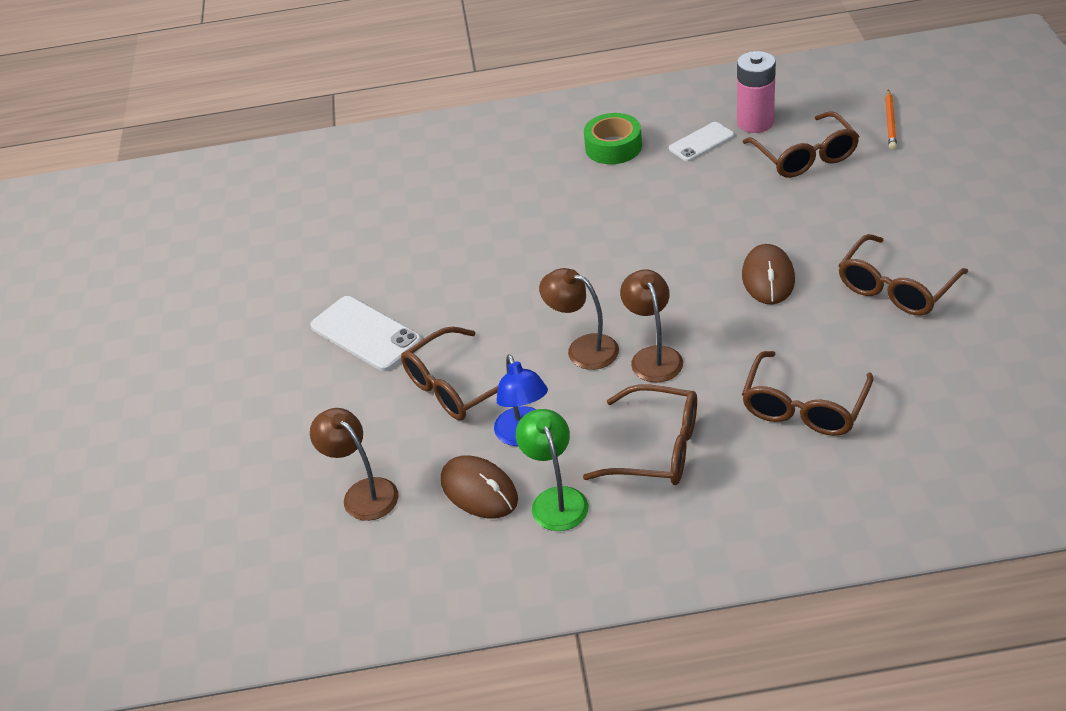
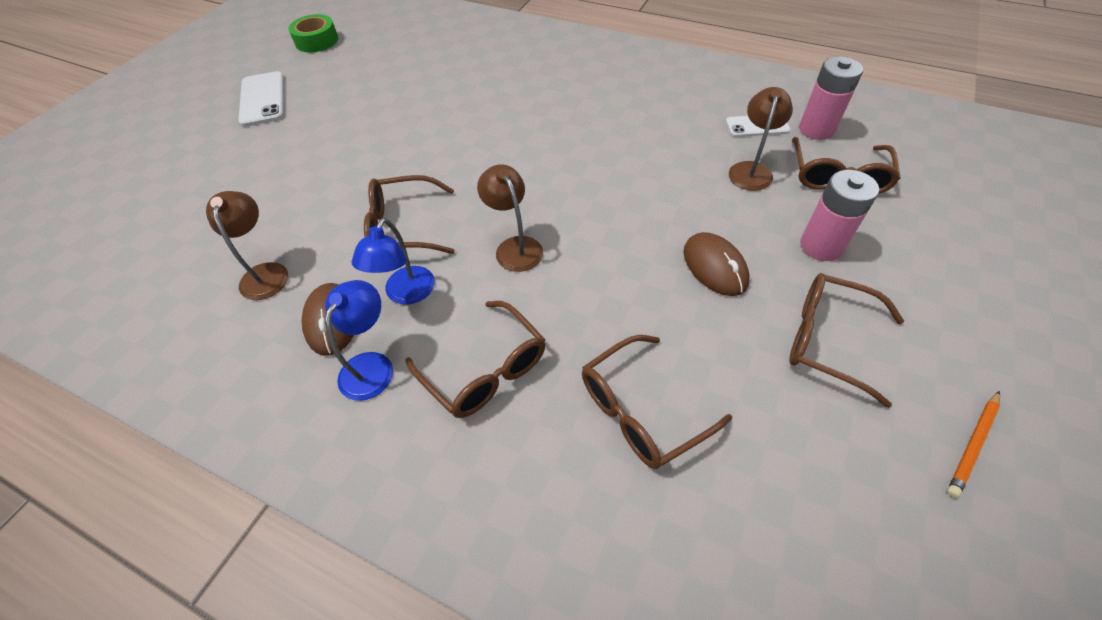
camera: 30 degrees right, 10 degrees up
white phone [310,296,422,371] -> white phone moved to [238,71,284,127]
green lamp [516,409,588,531] -> blue lamp [325,280,393,401]
green tape [584,113,642,164] -> green tape moved to [289,14,338,53]
brown lamp [620,269,683,382] -> brown lamp moved to [729,87,793,191]
brown mouse [742,244,795,304] -> brown mouse turned 60 degrees counterclockwise [683,232,750,296]
brown glasses [838,234,968,316] -> brown glasses turned 45 degrees clockwise [789,273,904,408]
orange pencil [885,90,897,150] -> orange pencil moved to [947,391,1000,498]
none -> pink battery [800,170,879,261]

